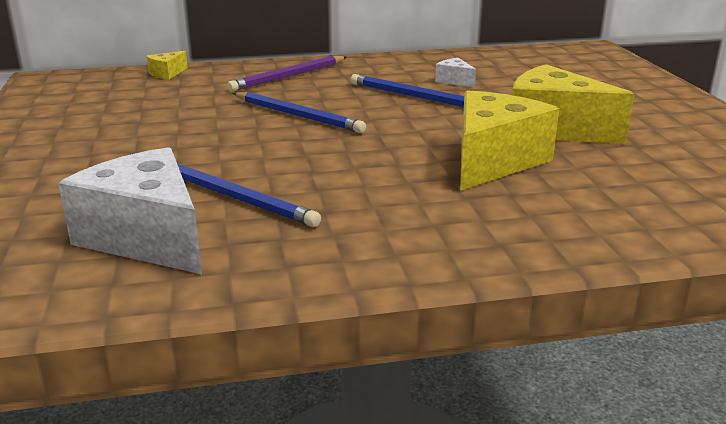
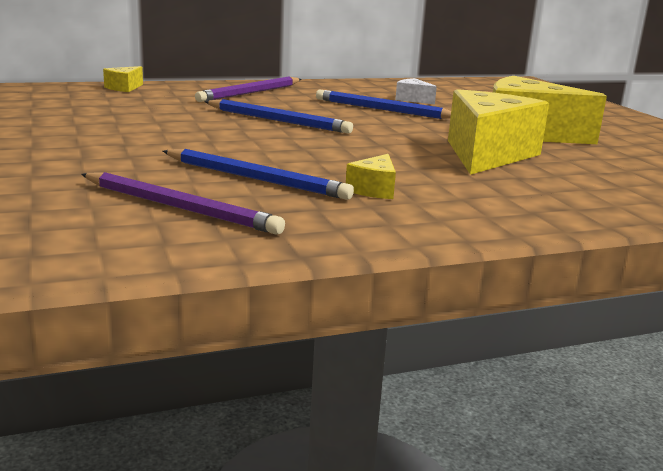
camera: 10 degrees left, 5 degrees down
white cheese [58,147,202,274] -> purple pencil [81,172,285,234]
none -> yellow cheese [346,154,396,199]

